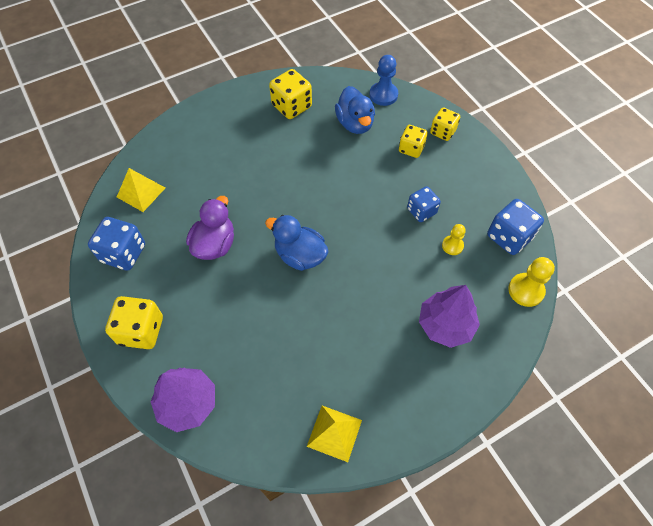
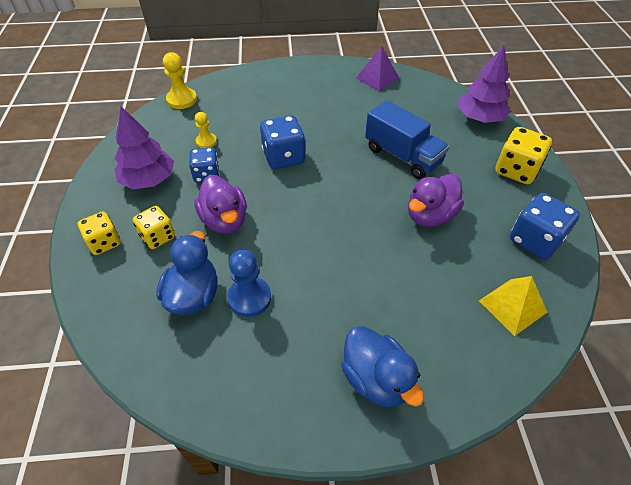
camera: 155 degrees left, 10 degrees down
blue duck [265,215,329,271] -> blue duck moved to [341,326,424,407]
yellow dice [269,69,312,119] -> none
yellow pyramid [307,406,362,462] -> purple pyramid [356,45,399,91]
blue pawn [370,55,398,106] -> blue pawn moved to [227,250,271,317]
purple tree [419,285,480,348] -> purple tree moved to [114,106,174,189]
blue dice [487,199,544,255] -> blue dice moved to [260,115,306,169]
none -> purple duck [194,175,247,234]
none -> blue truck [365,100,449,179]

